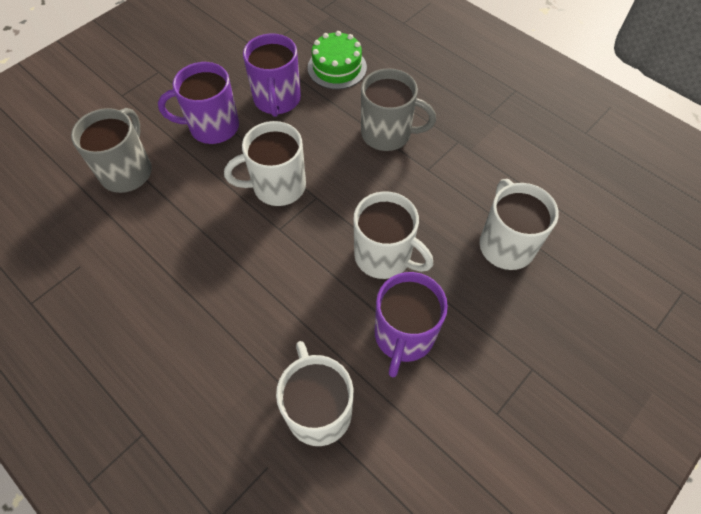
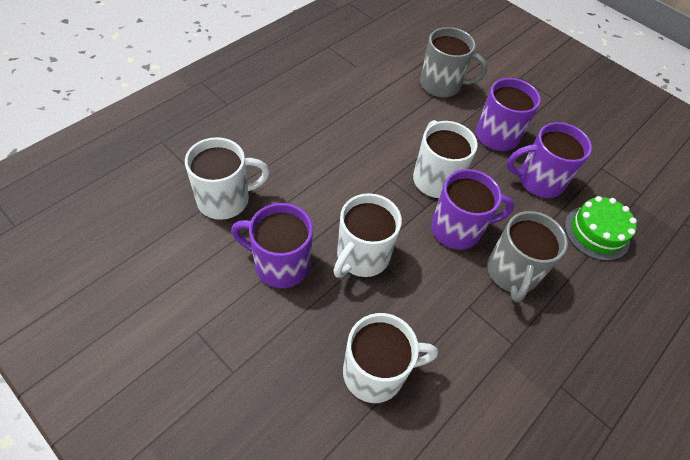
camera: 85 degrees right, 5 degrees down
none -> purple mug [431,169,514,250]

